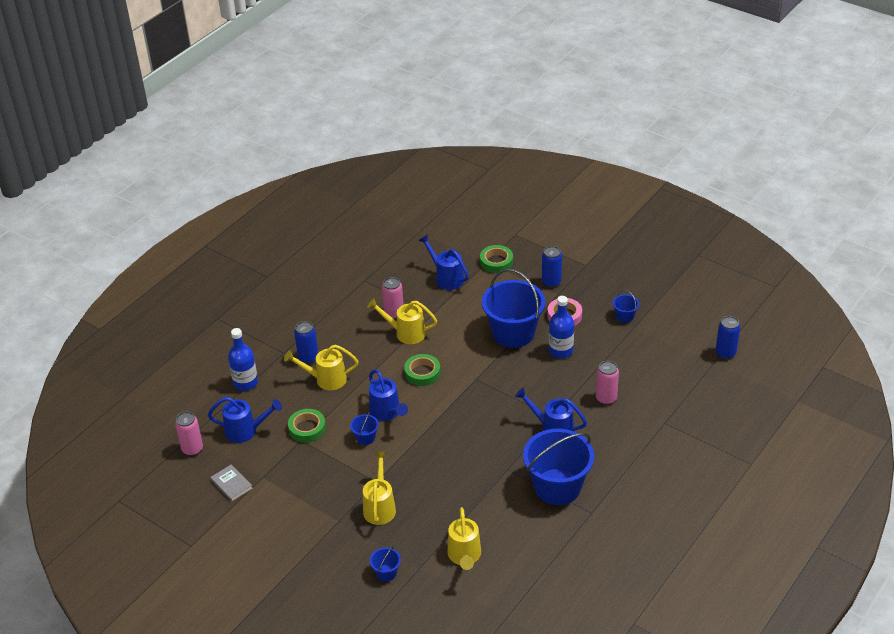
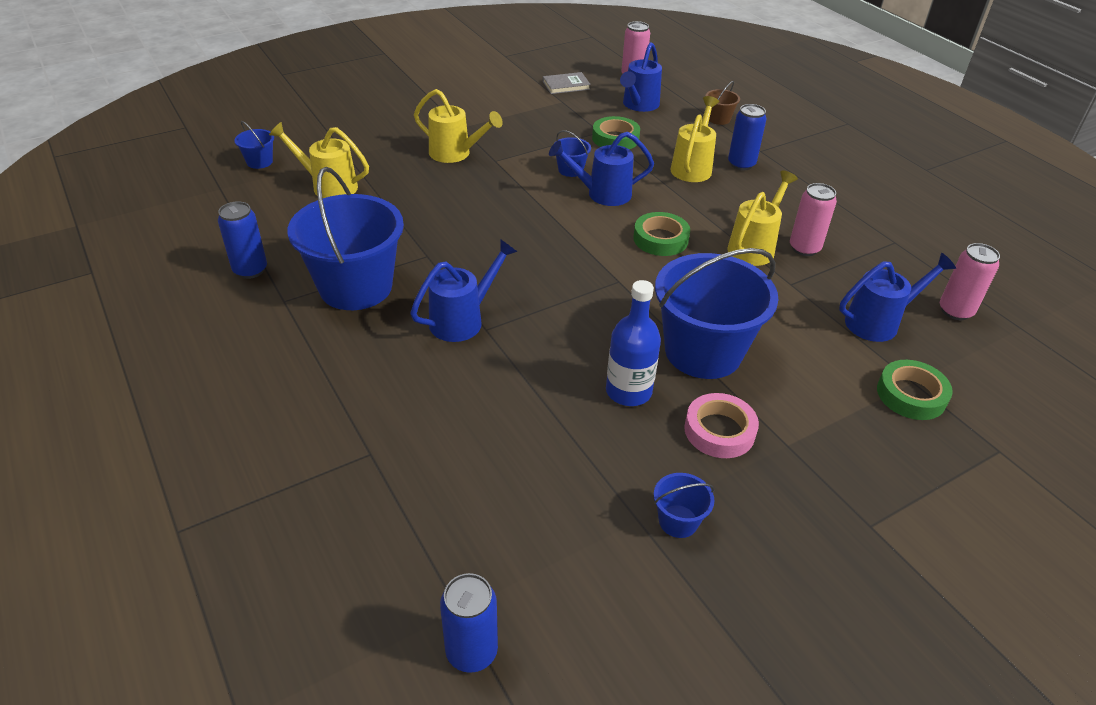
camera: 110 degrees right, 0 degrees up
blue bottle [228,328,258,391] -> brown bucket [705,81,740,125]
blue bucket [370,546,401,581] -> blue bucket moved to [234,121,274,169]
blue can [542,246,562,288] -> blue can moved to [218,201,267,279]
pink can [596,361,619,405] -> pink can moved to [940,243,1000,320]

